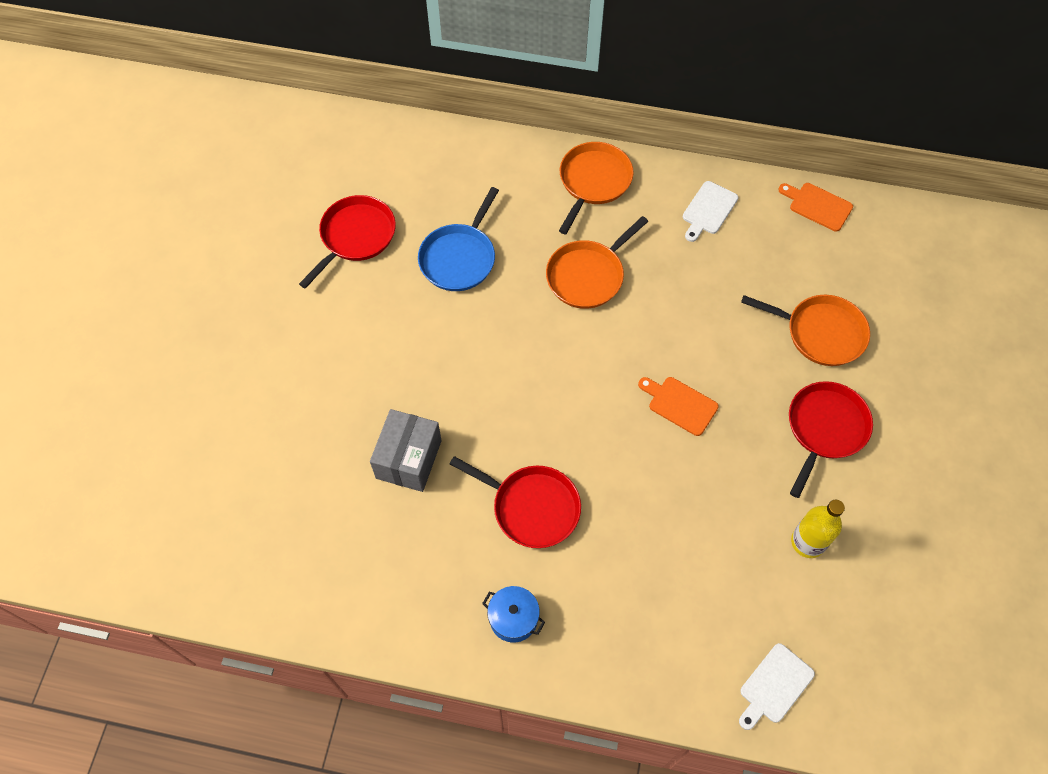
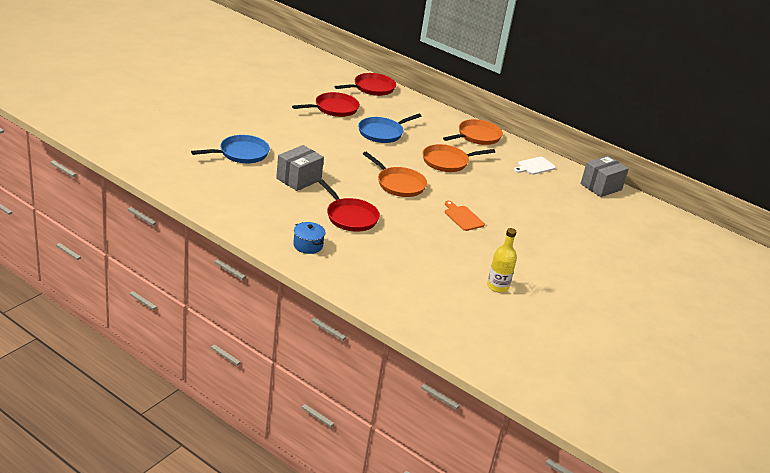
camera: 20 degrees right, 30 degrees down
white cutting board [739,643,815,730] -> none
orange pan [741,295,870,366] -> orange pan moved to [363,152,427,197]
orange cutting board [778,183,853,232] -> grey box [581,156,629,197]
red pan [789,381,873,498] -> red pan moved to [334,73,396,96]
none -> blue pan [191,135,270,163]

